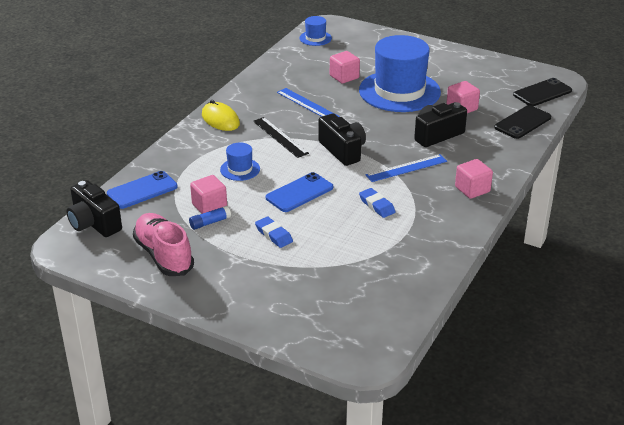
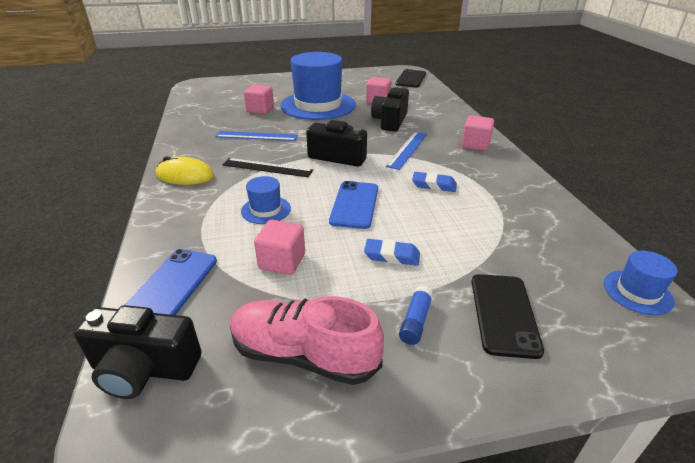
camera: 40 degrees left, 0 degrees up
blue glue stick [189,206,231,230] -> blue glue stick moved to [399,286,433,345]
blue hat [299,16,332,46] -> blue hat moved to [604,251,678,315]
black phone [494,105,551,139] -> black phone moved to [472,274,544,359]

